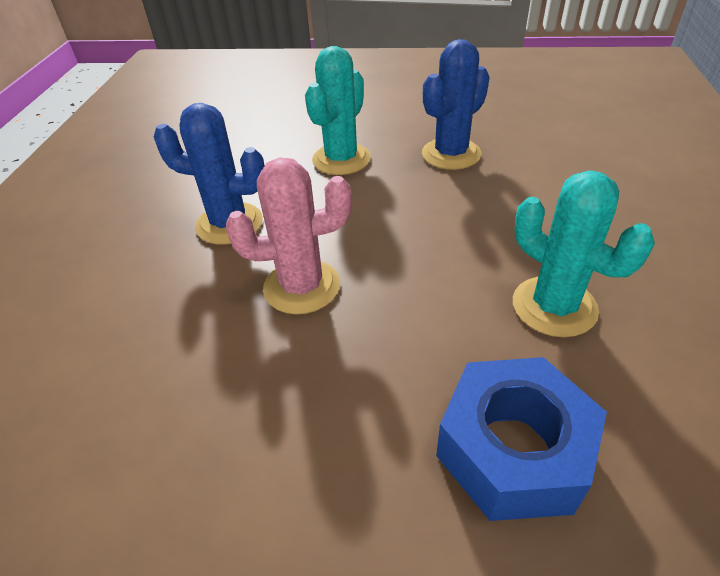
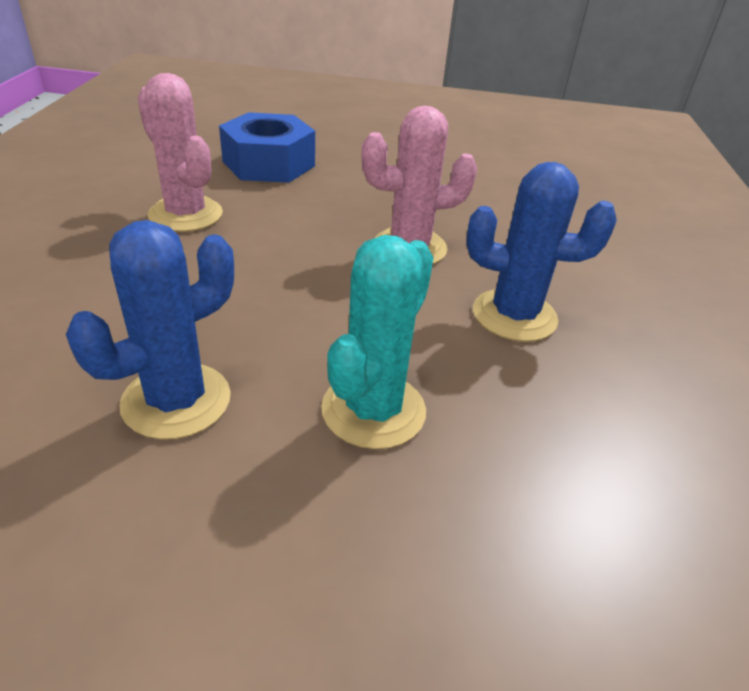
camera: 175 degrees right, 5 degrees down
turquoise cactus [513,171,655,337] -> pink cactus [137,73,223,232]

